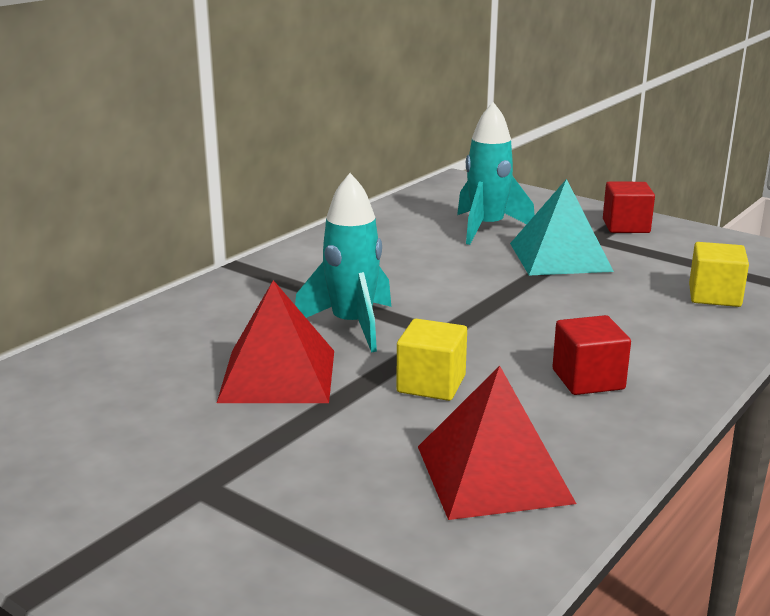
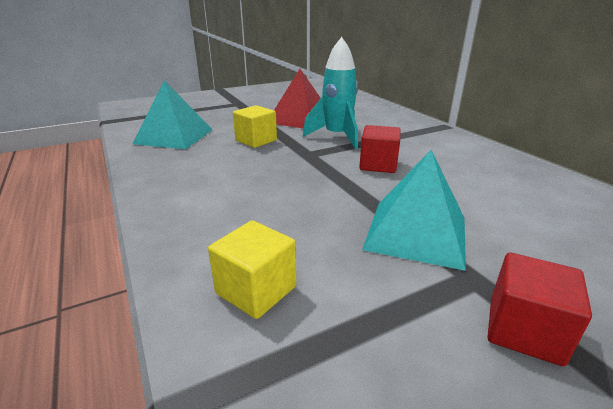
camera: 115 degrees right, 5 degrees up
red pyramid [418,365,576,520] -> turquoise pyramid [133,80,213,149]
turquoise rocket [457,102,534,245] -> none
red cube [552,315,631,395] -> red cube moved to [359,125,401,173]

